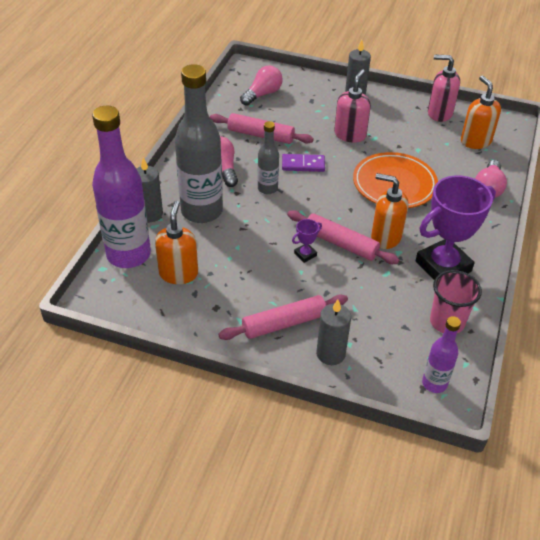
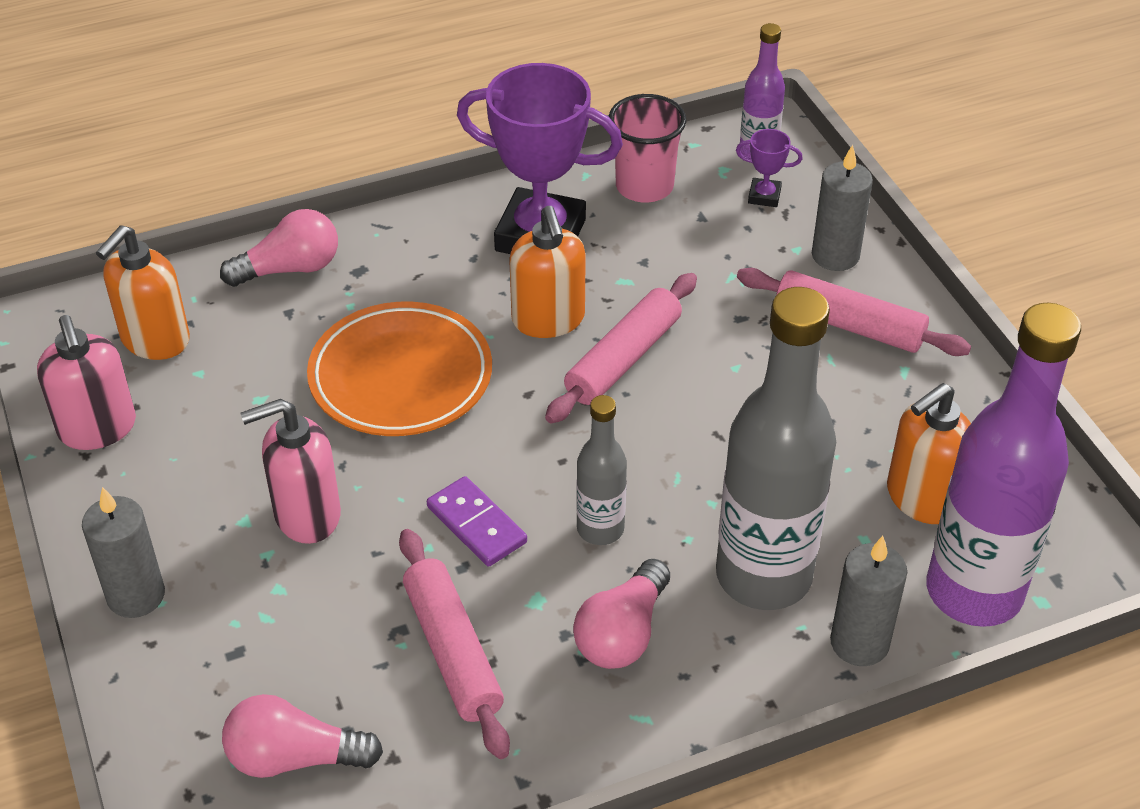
camera: 130 degrees left, 0 degrees up
pink rolling pin [287,210,399,264] -> pink rolling pin turned 45 degrees clockwise [545,273,697,423]
purple trophy [292,219,322,263] -> purple trophy moved to [736,129,803,207]

